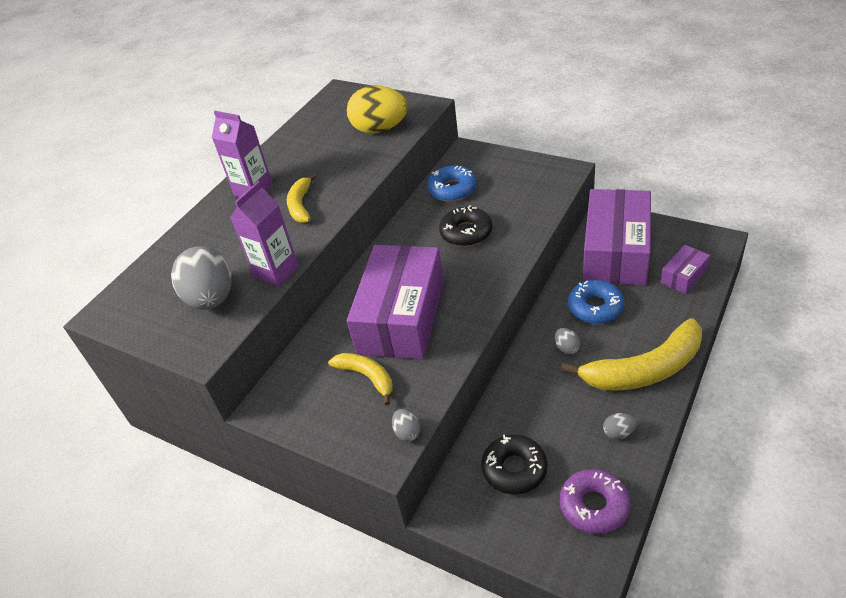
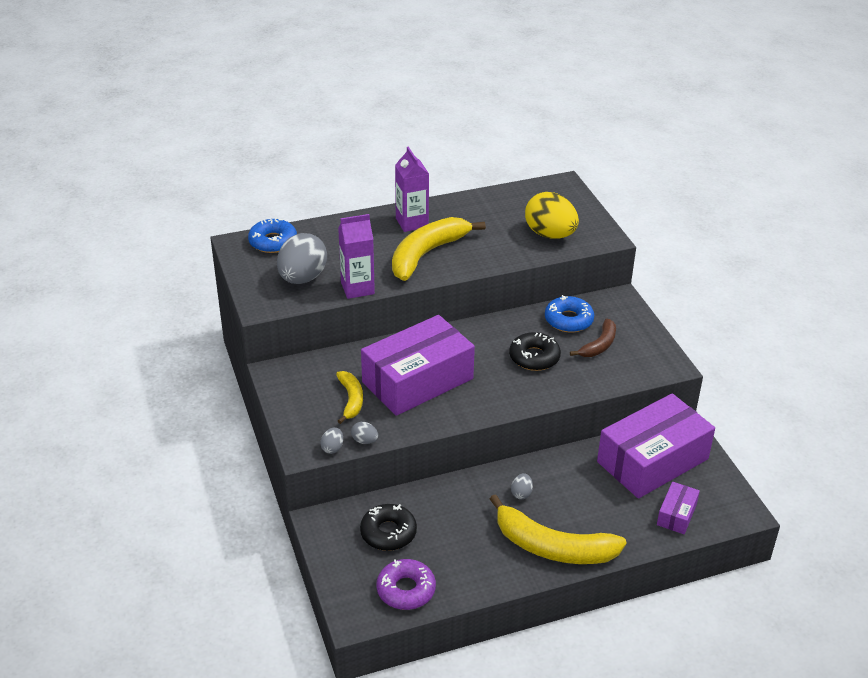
camera: 35 degrees right, 5 degrees down
yellow banana [287,173,317,223] -> yellow banana [392,217,486,281], size x1.83
blue donut [568,280,625,324] -> blue donut moved to [248,217,297,253]
grey egg [603,413,637,439] -> grey egg moved to [351,422,378,444]
purple box [661,245,710,294] -> purple box turned 60 degrees counterclockwise [657,482,700,534]
none -> brown banana [570,319,616,357]

